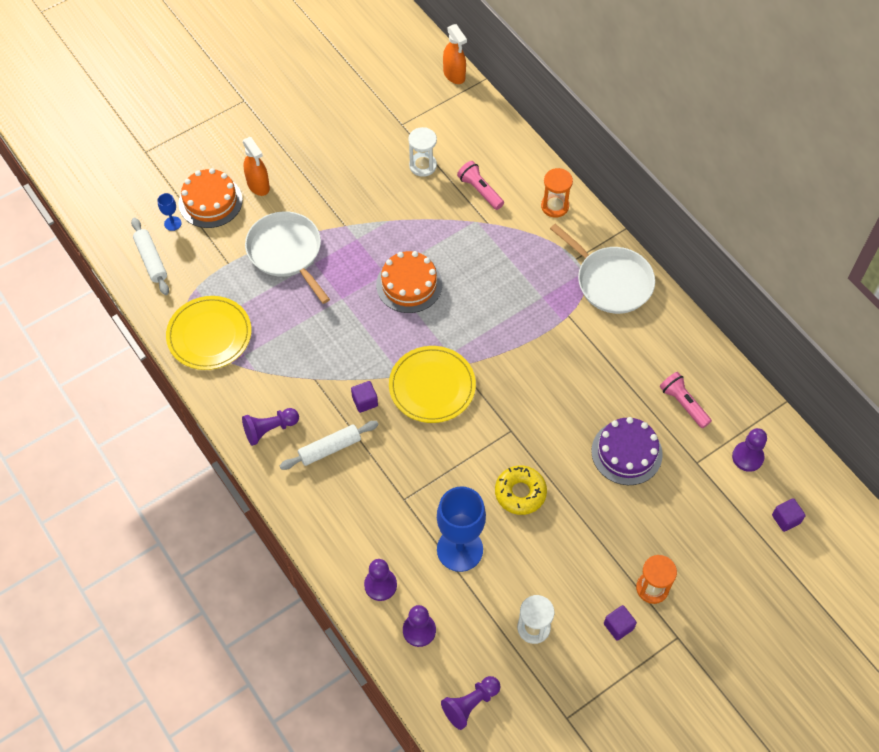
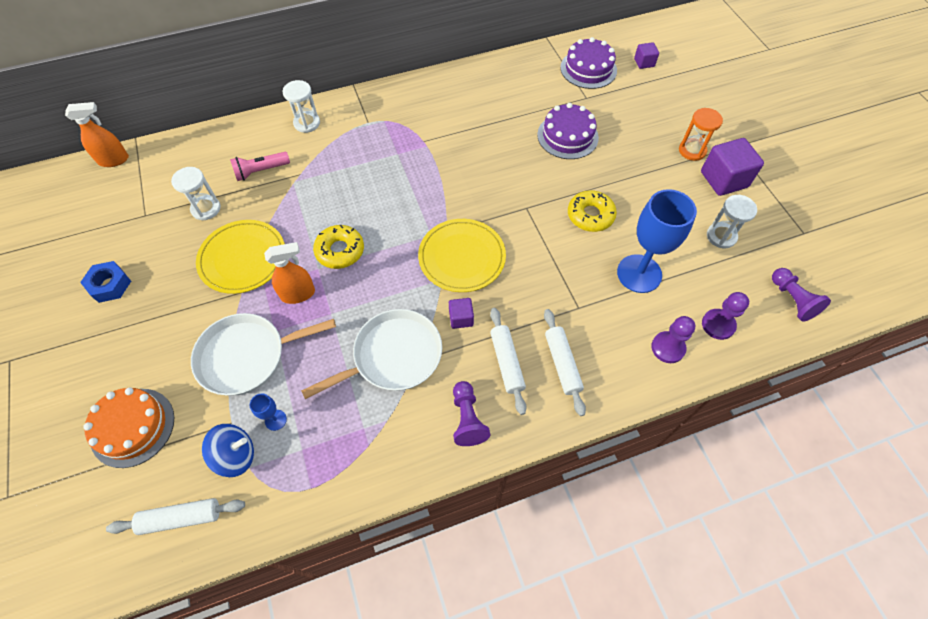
camera: 75 degrees left, 0 degrees up
blue goblet [158,193,182,231] -> blue goblet moved to [250,394,287,431]
yellow plate [166,296,251,370] -> yellow plate moved to [196,220,285,294]
orange spray bottle [243,137,270,196] -> orange spray bottle moved to [264,242,315,304]
orange cake [376,251,442,313] -> yellow donut [313,225,364,269]
orange hourglass [541,168,573,218] -> white hourglass [282,80,320,133]
white pan [550,224,655,314] -> white pan moved to [301,309,442,399]
purple cube [604,605,637,641] -> purple cube [701,138,764,196], size x1.89
pink flashlight [660,372,712,428] -> none
purple pawn [732,428,767,472] -> purple cake [560,37,617,89]
none -> blue nut [80,261,131,303]
none -> blue spinning top [202,424,254,477]
none -> white rolling pin [544,309,586,416]

